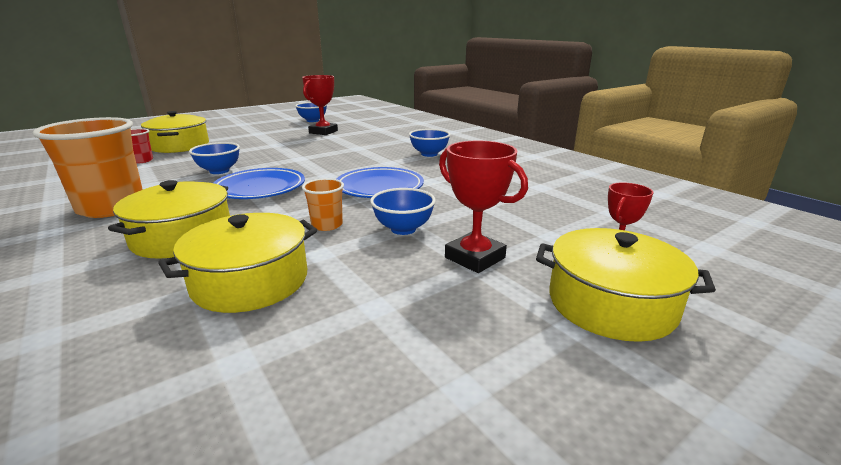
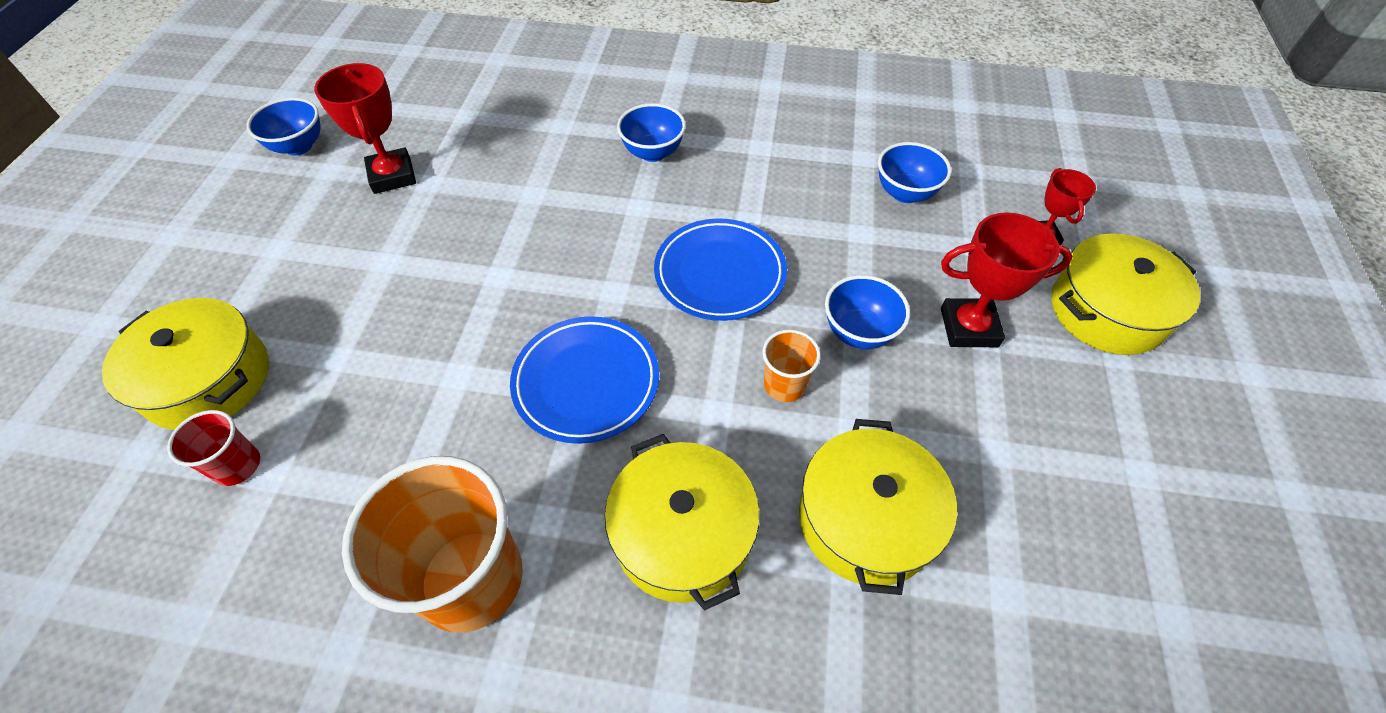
camera: 45 degrees left, 30 degrees up
blue bowl [189,142,240,174] -> blue bowl moved to [878,142,952,203]

